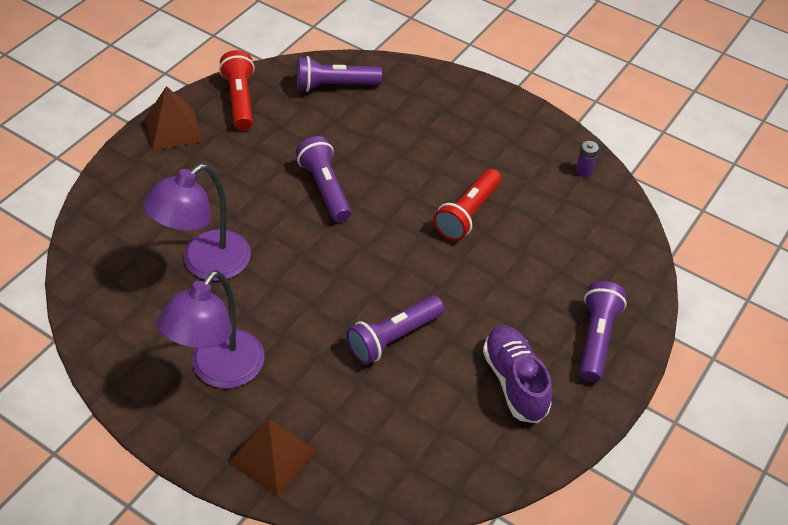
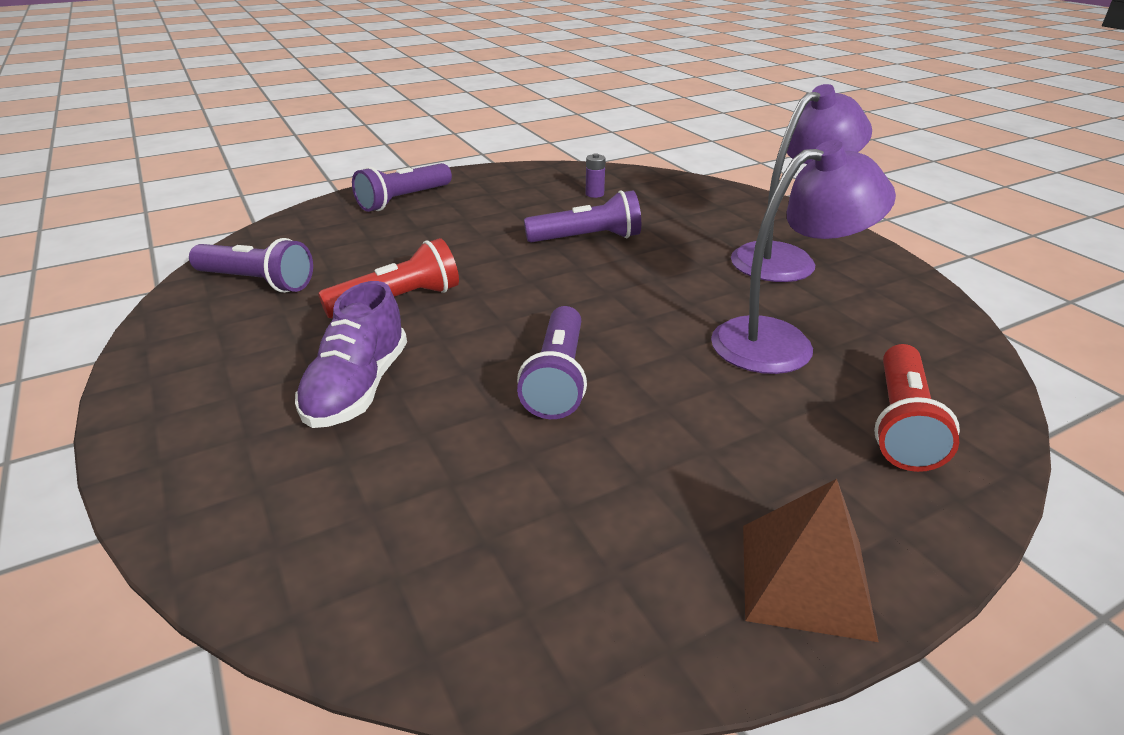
camera: 150 degrees left, 15 degrees down
red flashlight [219,50,255,130] -> red flashlight moved to [874,344,960,472]
brown pyramid [228,419,316,496] -> none
purple flashlight [297,56,382,92] -> purple flashlight moved to [189,238,313,293]
purple shoe [483,325,552,423] -> purple shoe moved to [295,281,407,428]
purple battery [576,141,599,177] -> purple battery moved to [586,153,606,198]

